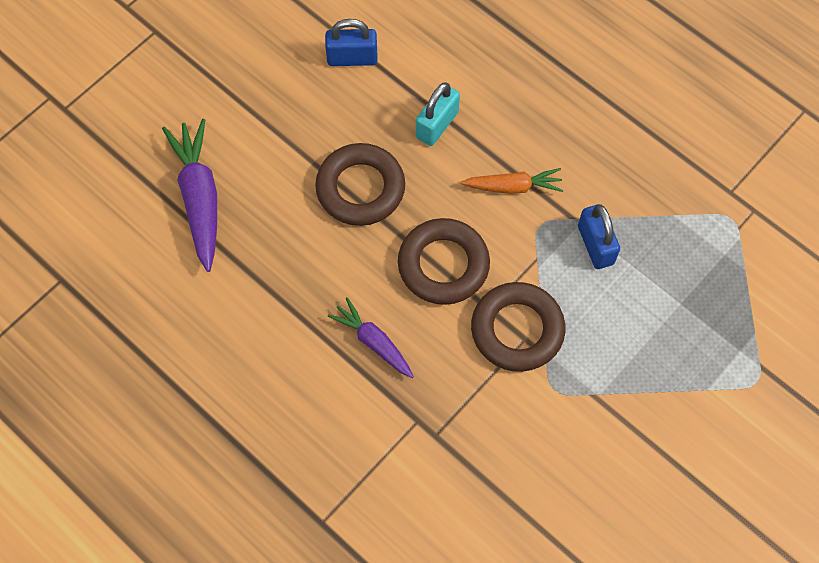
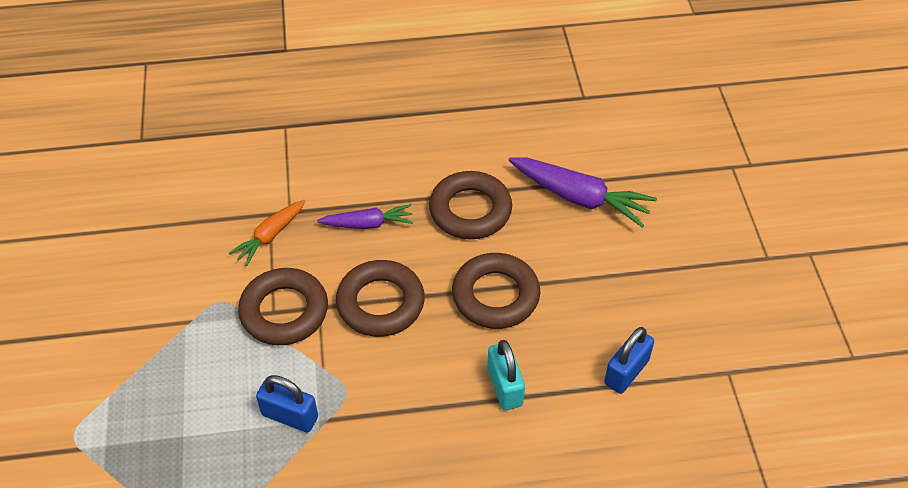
camera: 130 degrees right, 15 degrees down
orange carrot [460,168,563,194] -> orange carrot moved to [229,200,305,266]
none -> brown ring [429,171,512,239]

